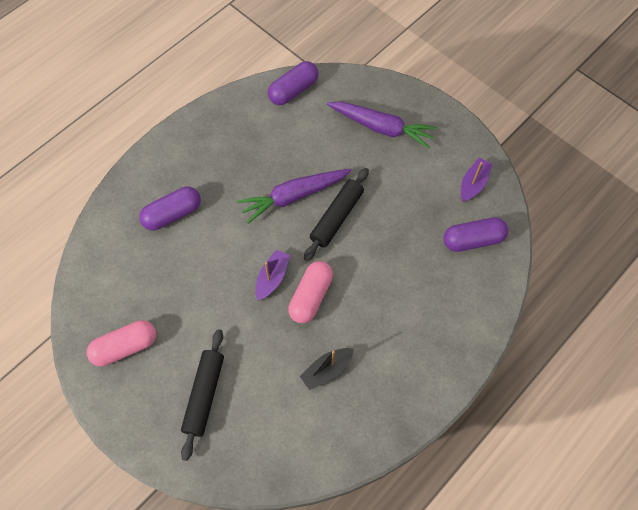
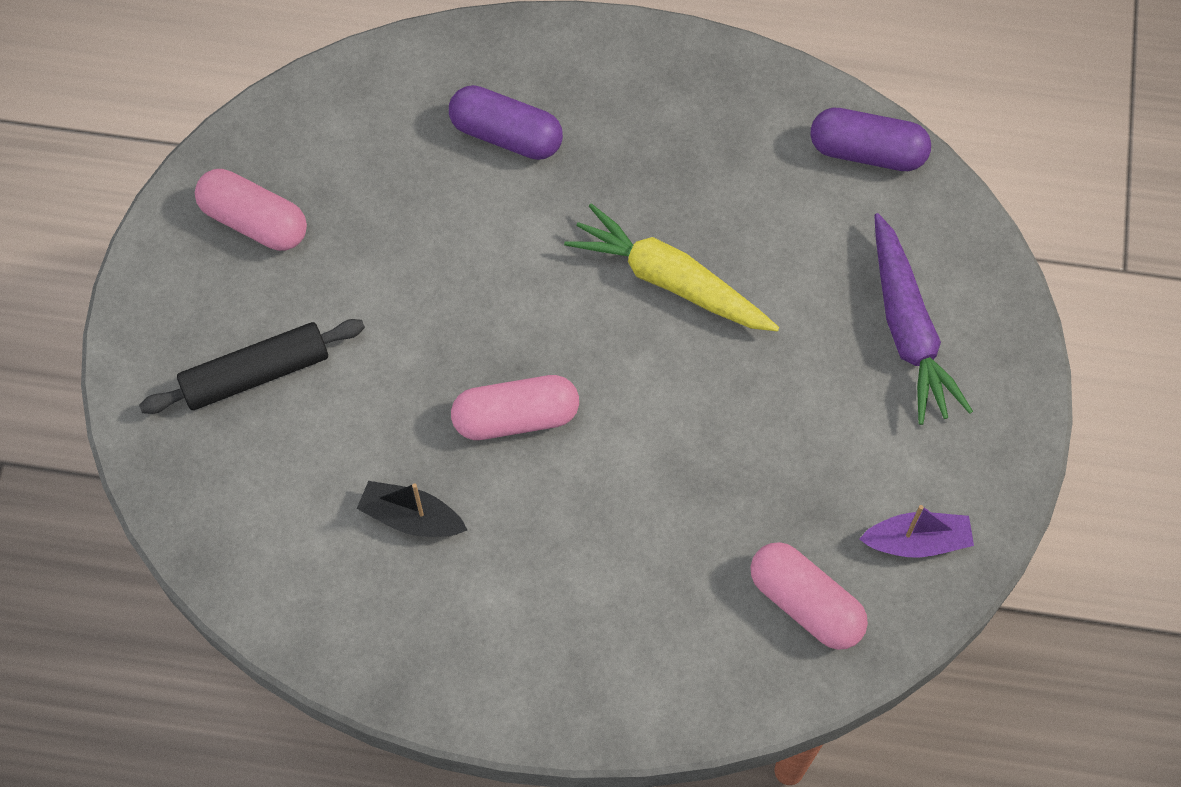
camera: 55 degrees right, 0 degrees up
purple carrot [237,169,351,224] -> yellow carrot [564,204,779,332]
purple boat [256,250,290,301] -> none
black rolling pin [304,168,369,261] -> none
purple capsule [443,217,508,252] -> pink capsule [751,542,868,650]

